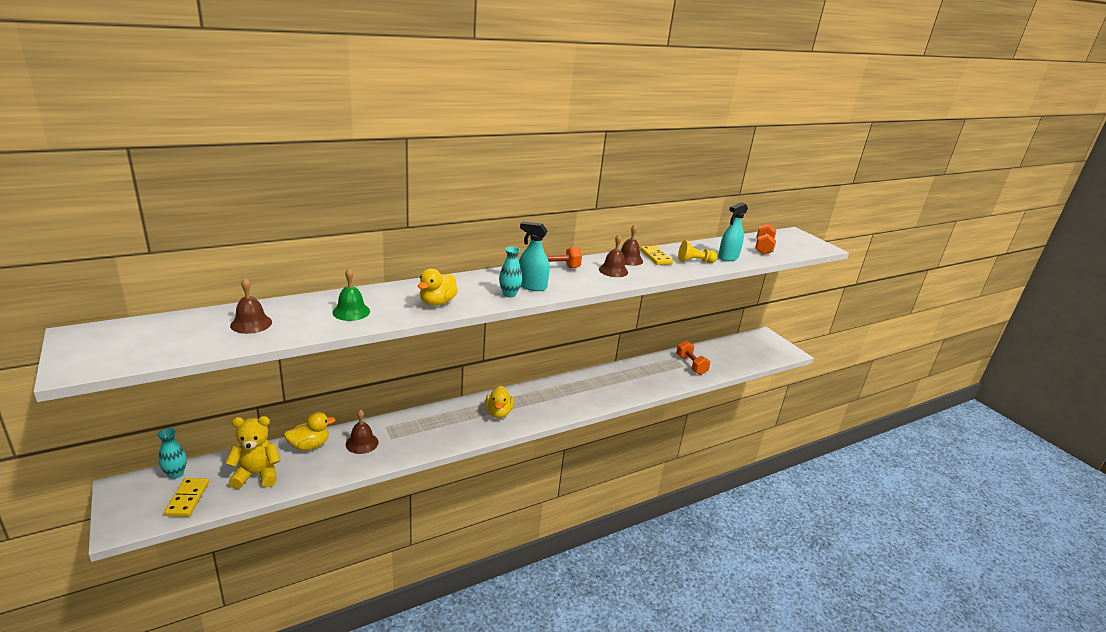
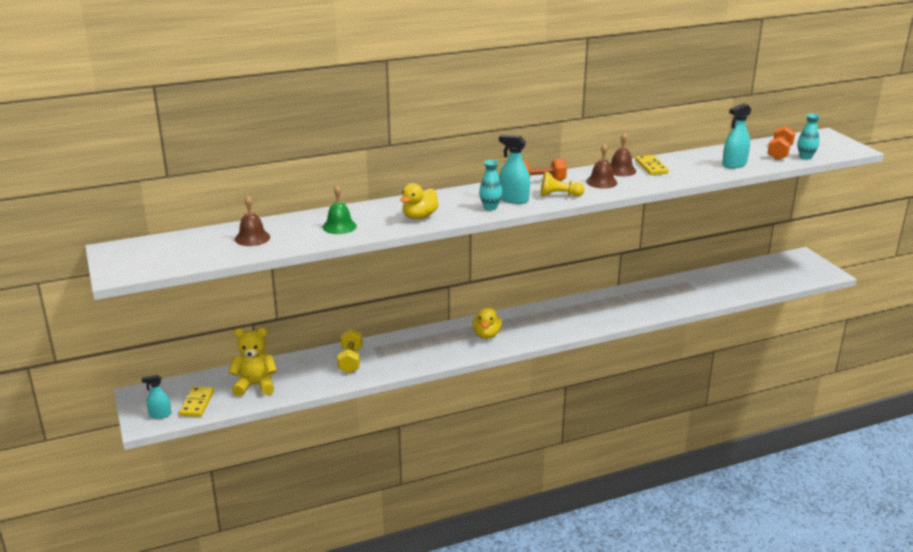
camera: 10 degrees right, 0 degrees up
turquoise vase [158,428,187,479] -> turquoise vase moved to [798,114,820,159]
yellow duck [284,412,336,451] -> none
brown bell [346,409,379,454] -> yellow dumbbell [337,329,363,373]
orange dumbbell [676,340,710,375] -> none
yellow pawn [678,240,717,263] -> yellow pawn moved to [541,172,585,197]
none -> turquoise spray bottle [141,375,171,419]

